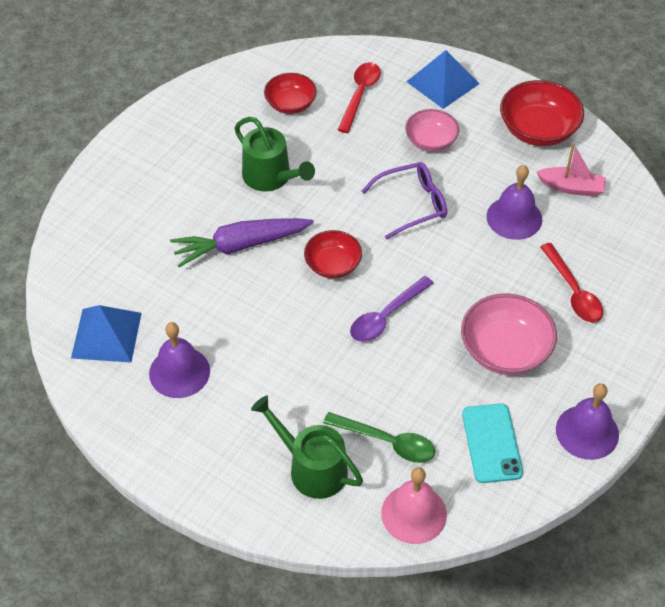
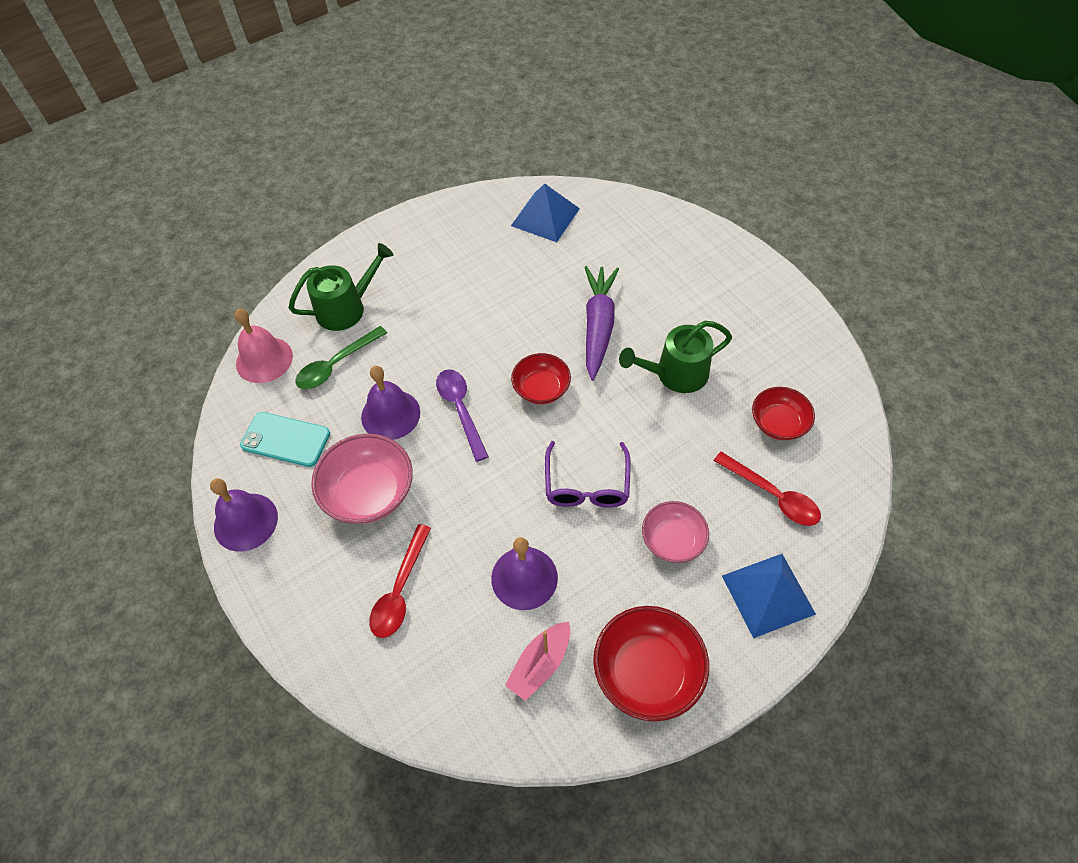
camera: 115 degrees right, 5 degrees up
purple bell [149,322,210,398] -> purple bell moved to [361,366,420,440]
red spoon [540,243,603,323] -> red spoon turned 75 degrees counterclockwise [369,524,431,638]

